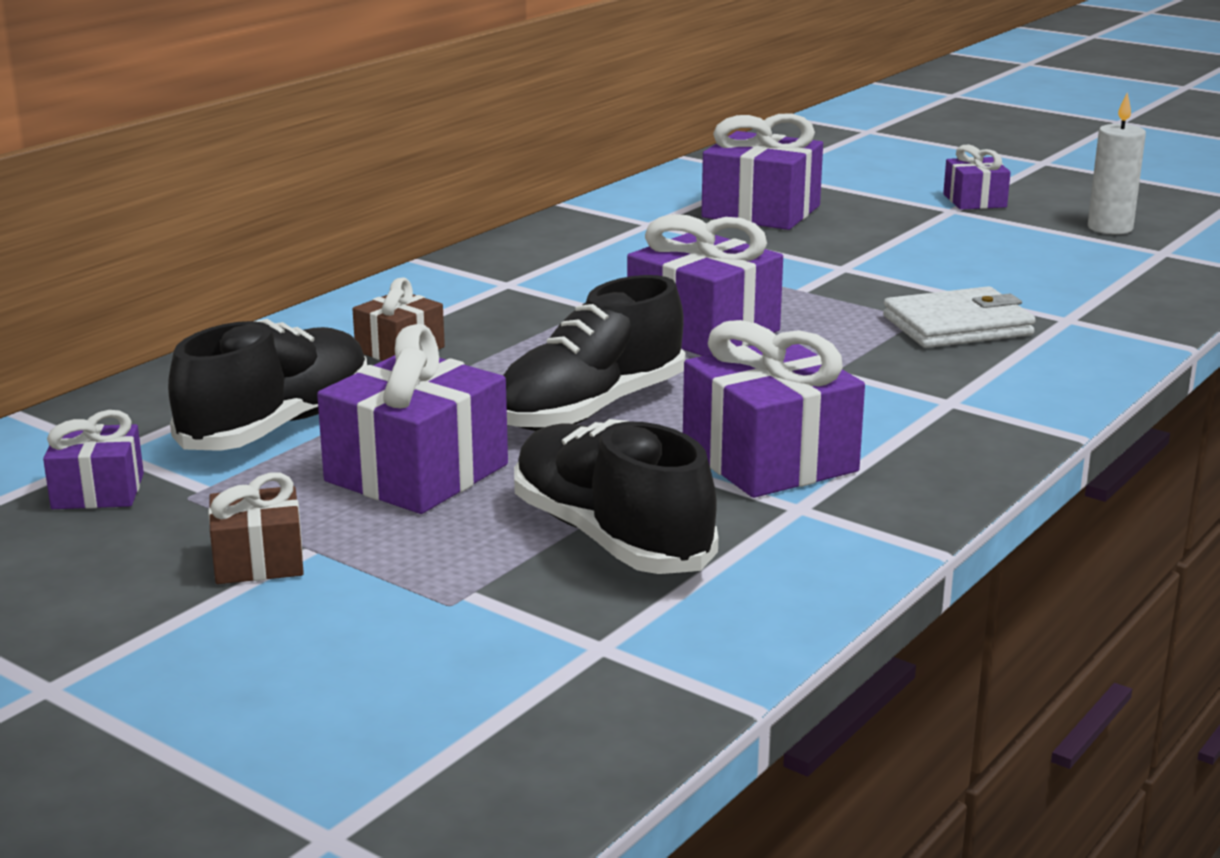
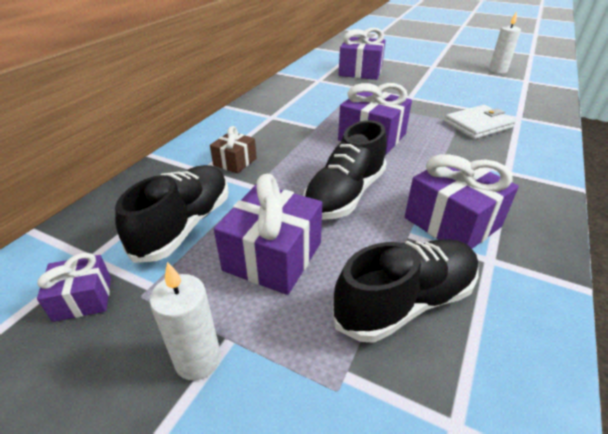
camera: 10 degrees left, 15 degrees up
brown gift [208,472,304,584] -> white candle [149,262,221,381]
black shoe [514,419,718,574] -> black shoe turned 105 degrees clockwise [332,239,479,343]
purple gift [943,144,1011,210] -> none

